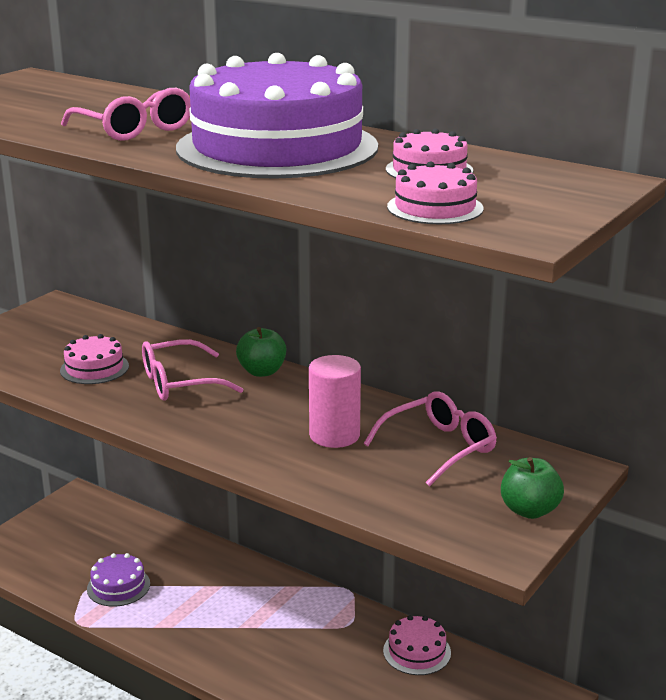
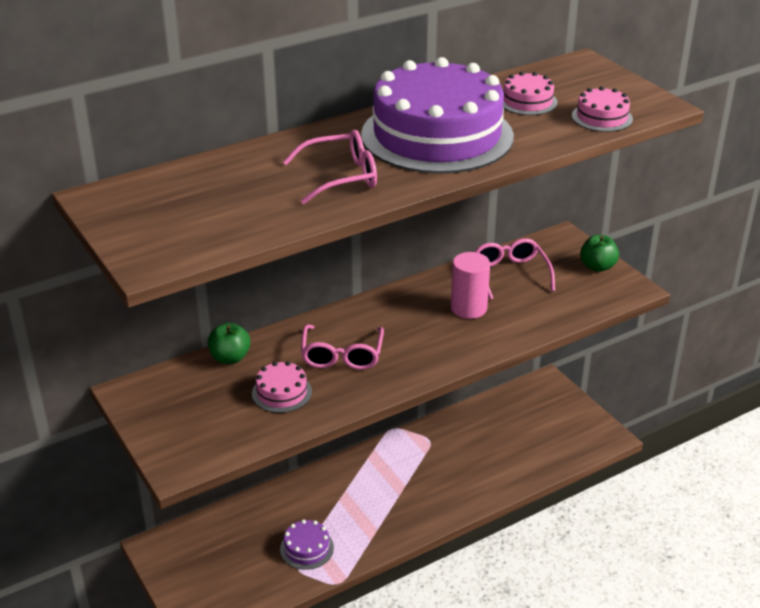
camera: 65 degrees left, 10 degrees up
green apple [236,327,286,377] -> green apple moved to [208,323,251,364]
pink cake [383,615,451,675] -> none

